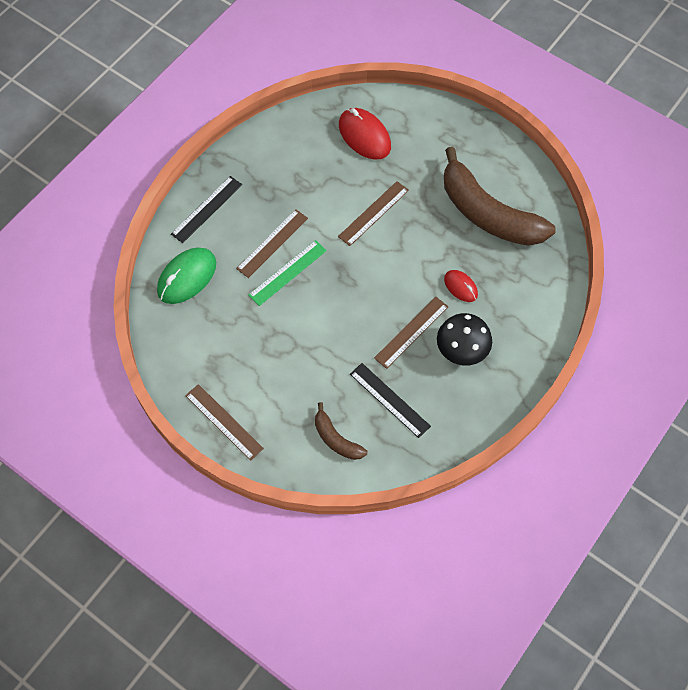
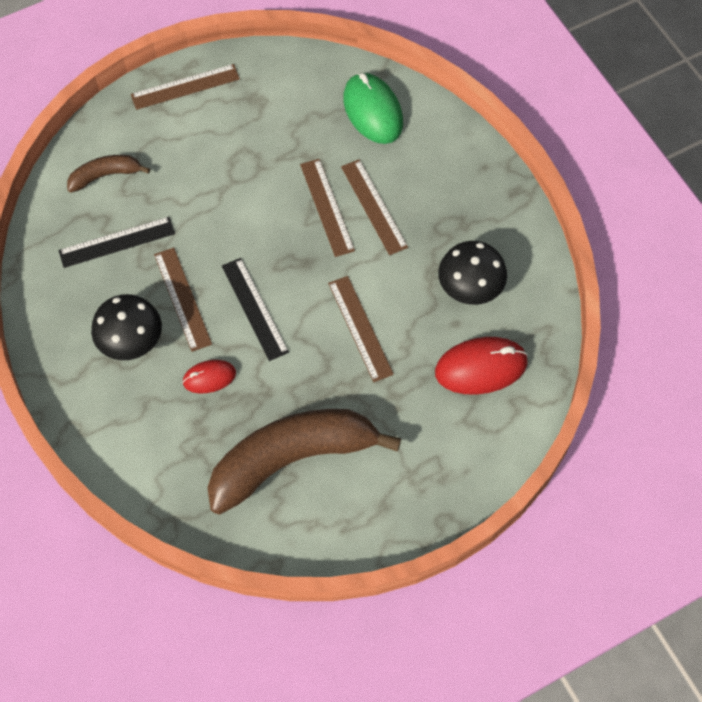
camera: 115 degrees right, 0 degrees up
black ruler [171,176,242,243] -> black ruler moved to [222,258,289,361]
green ruler [248,240,327,306] -> brown ruler [300,159,355,257]
none -> black mushroom [438,241,507,305]

